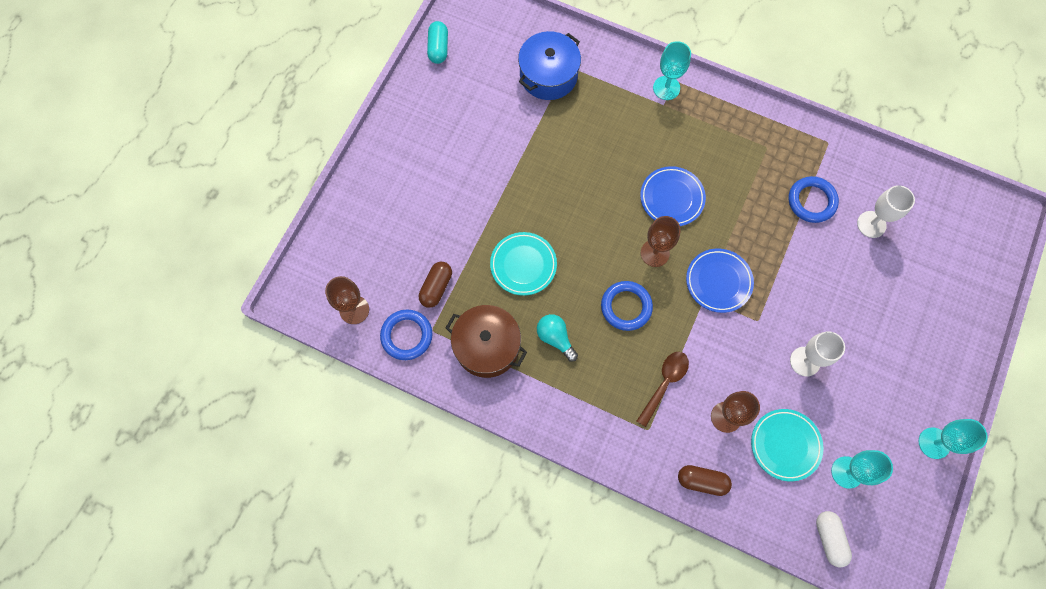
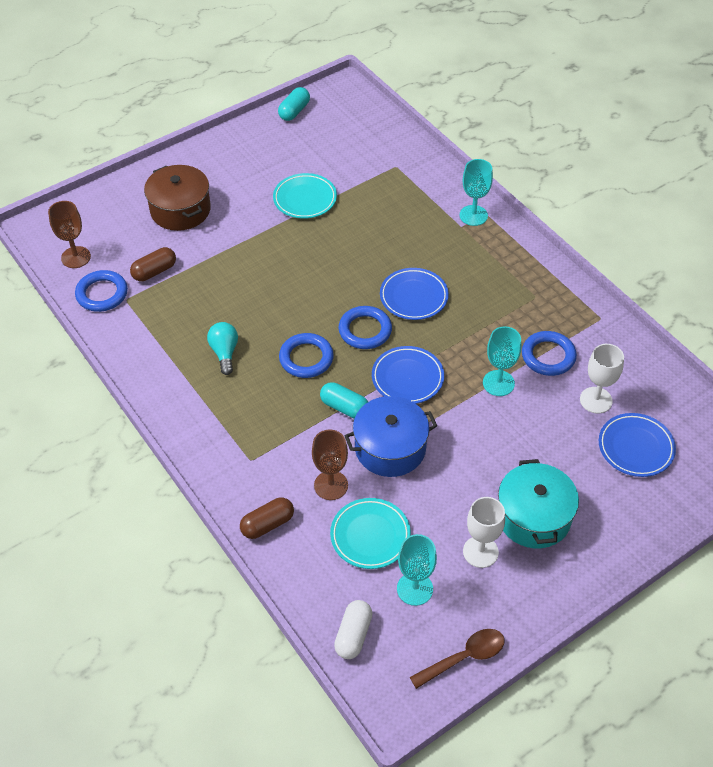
camera: 30 degrees right, 20 degrees down
brown pot [446,305,527,378] -> brown pot moved to [144,165,211,231]
turquoise plate [490,232,557,296] -> turquoise plate moved to [273,173,337,219]
blue pot [518,31,581,100] -> blue pot moved to [344,396,437,477]
brown spoon [637,352,689,427] -> brown spoon moved to [410,629,505,689]
brown goblet [641,216,681,267] -> blue ring [338,306,392,349]
brown capsule [678,465,732,496] -> brown capsule turned 75 degrees counterclockwise [240,497,294,539]
white goblet [790,331,845,377] -> white goblet moved to [463,497,505,568]
turquoise goblet [919,419,988,459] -> turquoise goblet moved to [483,326,521,396]
none -> turquoise capsule [320,382,368,418]
none -> turquoise pot [498,459,579,548]
none -> blue plate [599,413,676,477]

